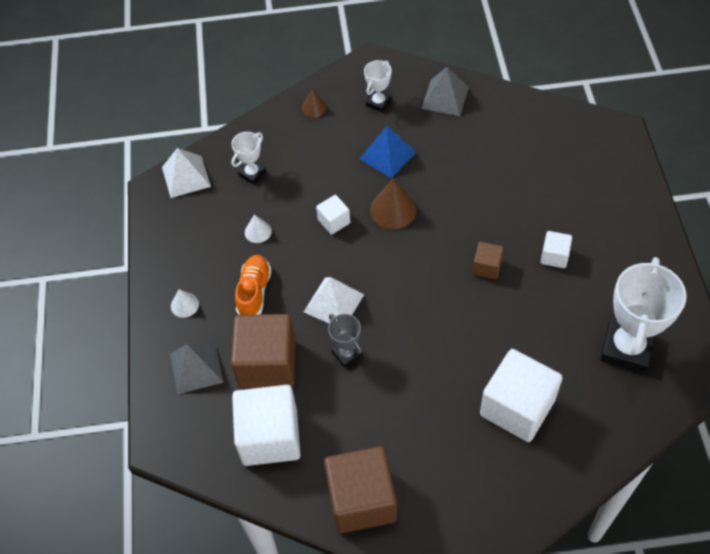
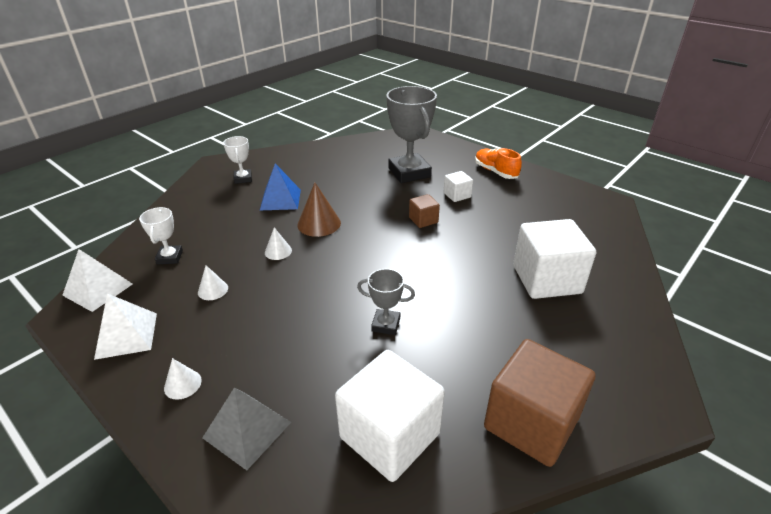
camera: 45 degrees left, 20 degrees down
brown cube [231,314,296,389] -> none
orange shoe [235,255,271,315] -> orange shoe moved to [475,148,522,179]
brown cone [302,89,327,117] -> none
white pyramid [304,277,364,323] -> white pyramid moved to [94,293,157,360]
white cube [316,195,350,235] -> white cone [265,228,292,260]
grey pyramid [421,67,469,116] -> none
white trophy [601,257,687,373] -> none
none -> grey trophy [386,86,437,183]

